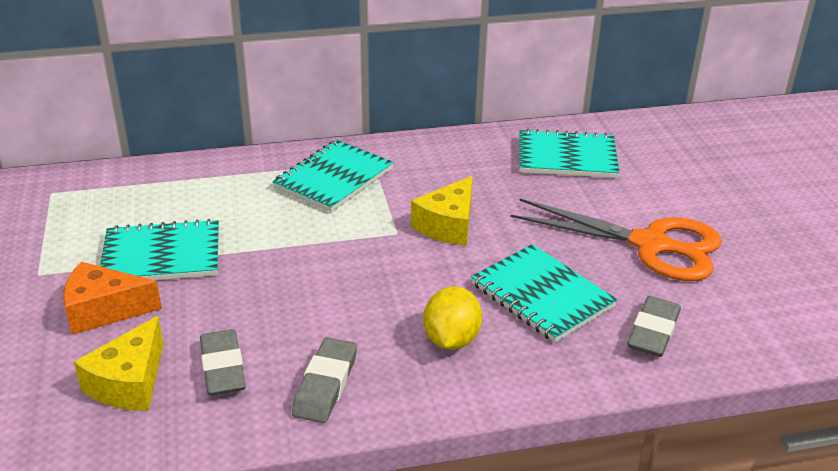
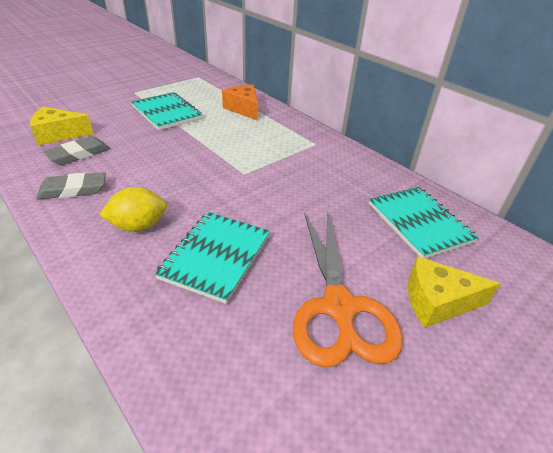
camera: 60 degrees right, 5 degrees up
orange cheese [63,262,162,335] -> orange cheese moved to [222,84,258,121]
turquoise notebook [272,140,394,212] -> none
yellow cheese [411,176,473,246] -> yellow cheese moved to [408,256,501,328]
grey eraser [627,296,681,357] -> none

